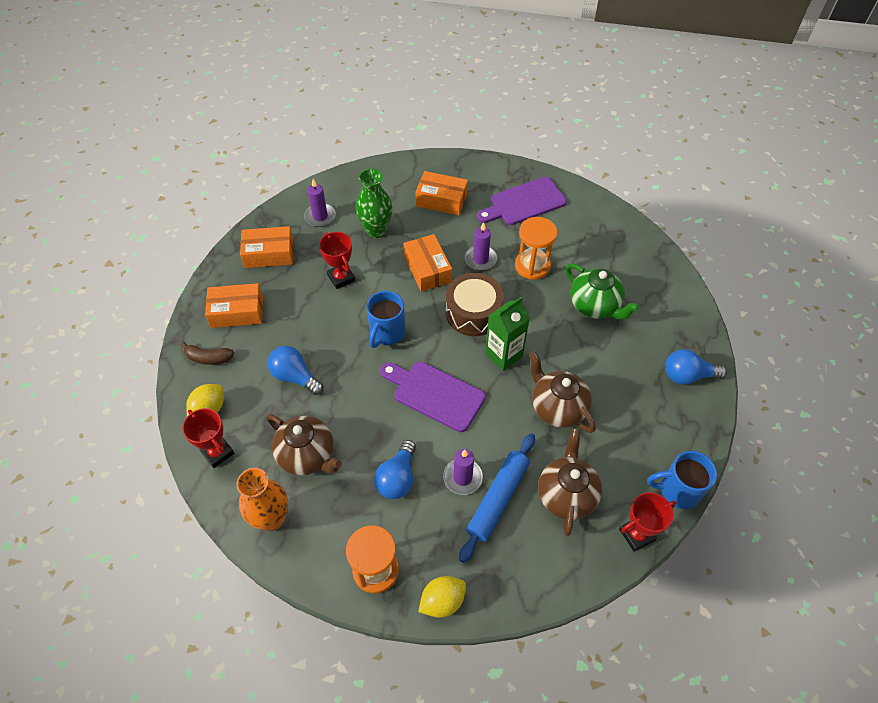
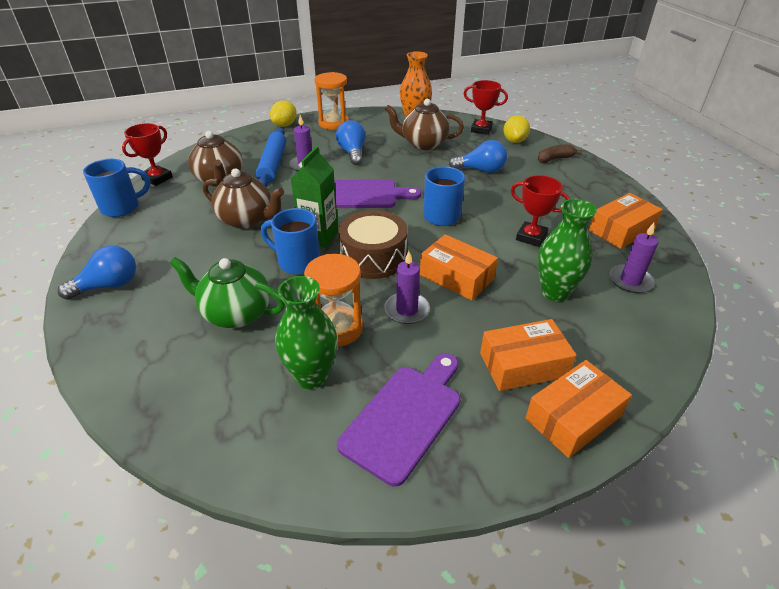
camera: 150 degrees right, 15 degrees down
orange box [205,283,263,328] -> orange box moved to [526,360,632,458]
none -> blue mug [261,208,320,275]
none -> green vase [275,276,338,389]

